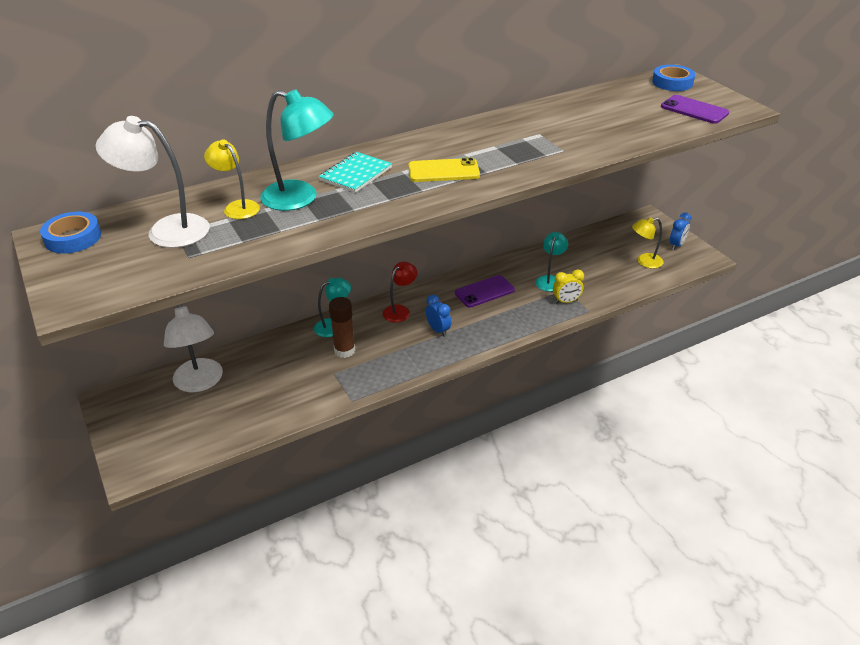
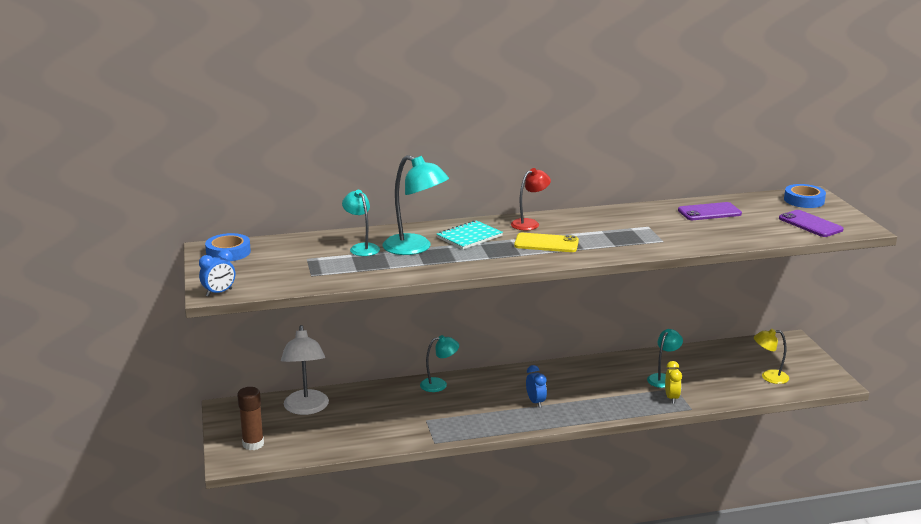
camera: 15 degrees right, 15 degrees down
white lamp [96,116,210,248] -> none
yellow lamp [204,140,260,219] -> turquoise lamp [342,190,380,256]
brown glue stick [329,297,355,358] -> brown glue stick moved to [237,387,264,450]
red lamp [383,262,417,323] -> red lamp moved to [511,168,551,230]
purple phone [455,275,515,308] -> purple phone moved to [678,202,742,220]
yellow clock [553,270,584,304] -> yellow clock turned 90 degrees counterclockwise [665,361,682,404]
blue clock [670,212,691,250] -> blue clock moved to [199,250,235,297]

